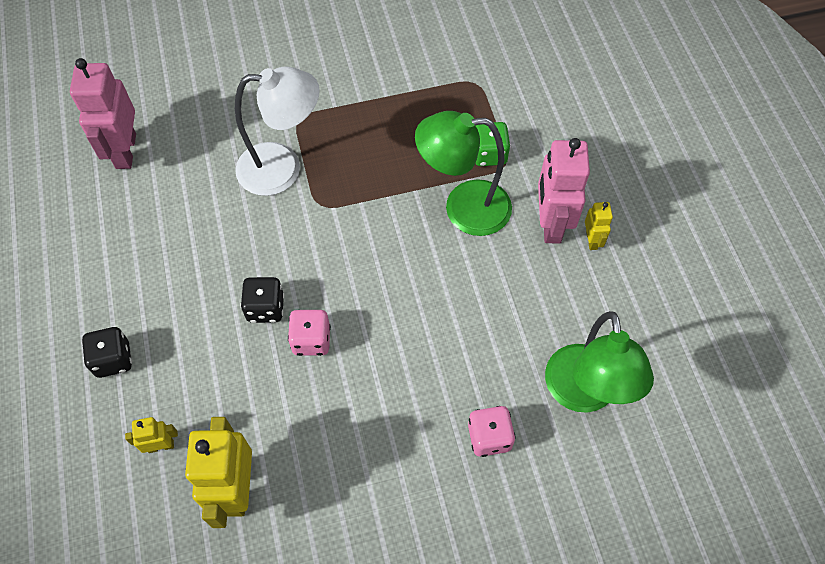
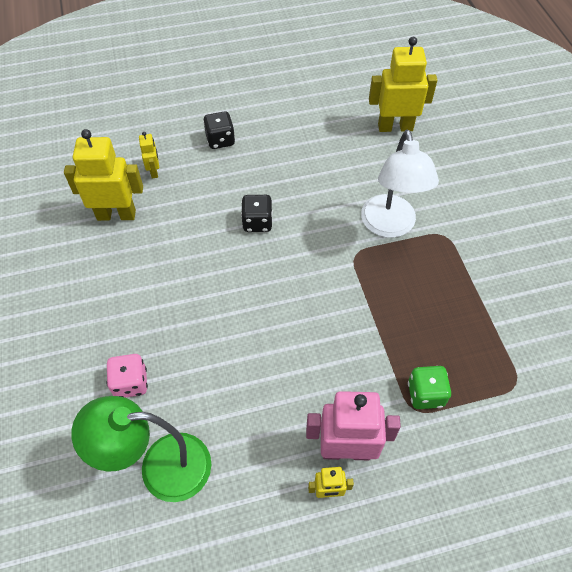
camera: 90 degrees right, 5 degrees down
pink robot [70,58,136,169] -> yellow robot [369,37,437,132]
pink dice [288,310,331,356] -> none
green lamp [415,111,512,236] -> none

